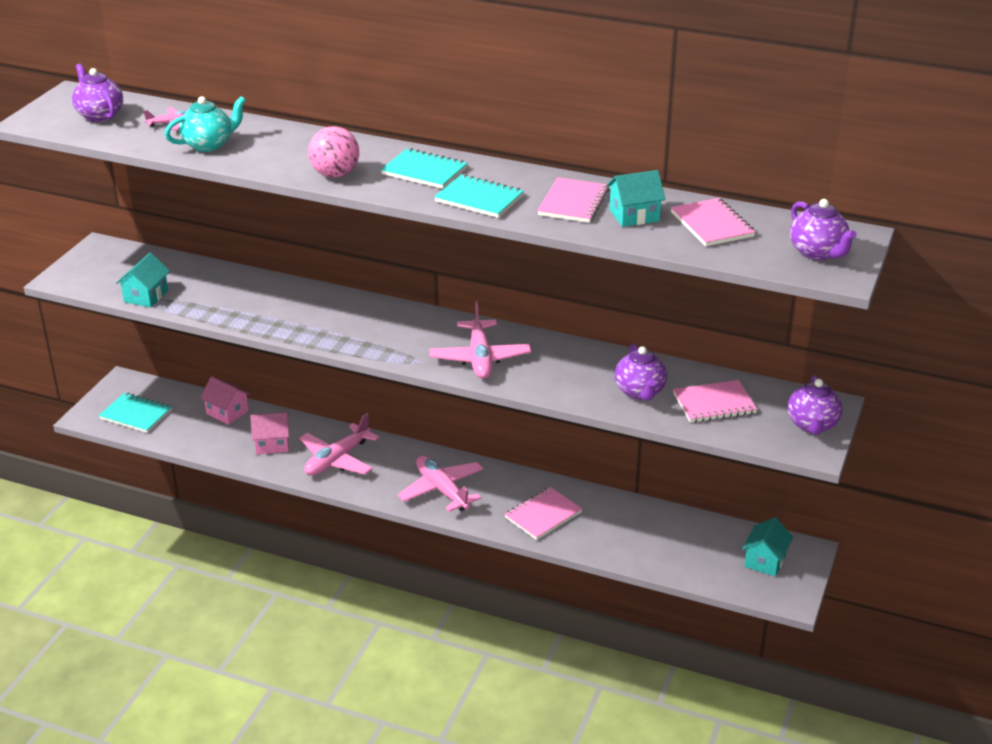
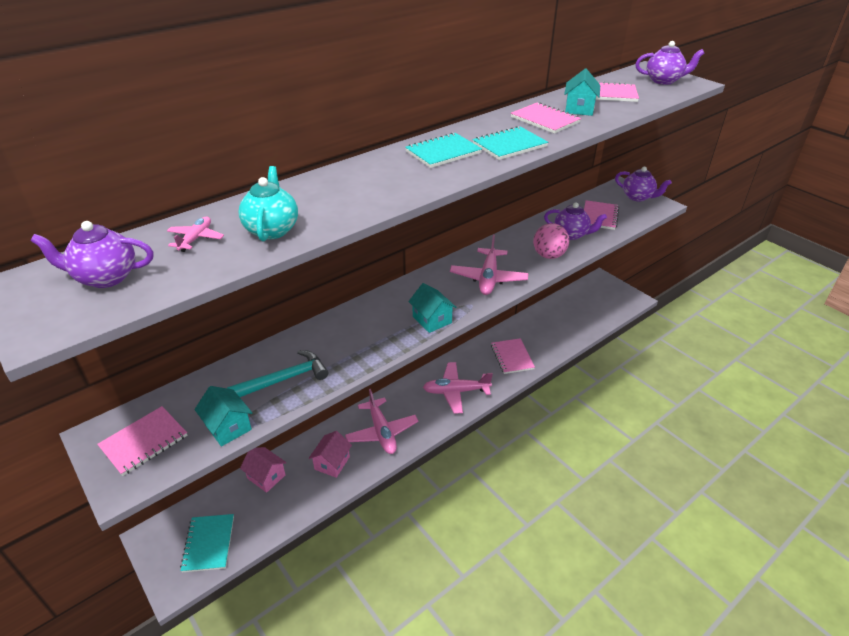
camera: 60 degrees left, 5 degrees up
turquoise notebook [99,393,172,433] -> turquoise notebook turned 60 degrees counterclockwise [180,514,234,573]
pink house [200,376,251,425] -> pink house turned 60 degrees clockwise [240,447,287,493]
pink ball [308,126,359,178] -> pink ball moved to [533,223,569,259]
pink plane [429,301,531,379] -> pink plane turned 75 degrees clockwise [450,235,528,295]
turquoise house [742,517,793,576] -> turquoise house moved to [408,283,456,333]
none -> pink notebook [97,406,188,476]
none -> turquoise hammer [227,350,328,397]

